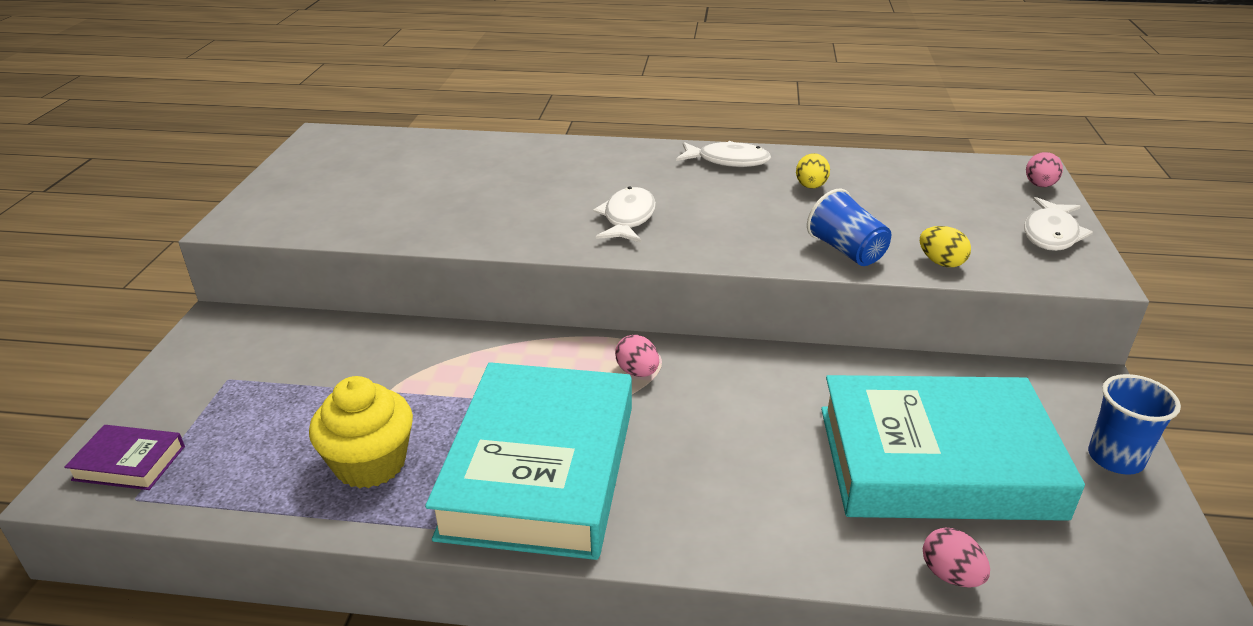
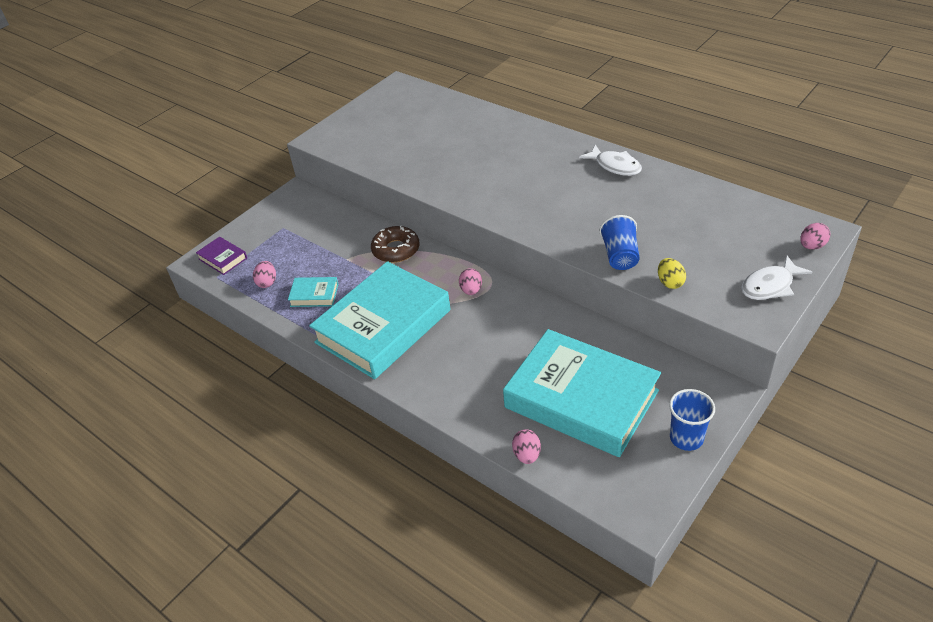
camera: 35 degrees right, 10 degrees up
yellow cupcake [309,376,413,489] -> turquoise book [288,277,338,307]
white fish [593,187,656,243] -> none
yellow egg [796,153,830,189] -> none
none -> pink egg [253,261,276,288]
none -> brown donut [371,226,419,263]

